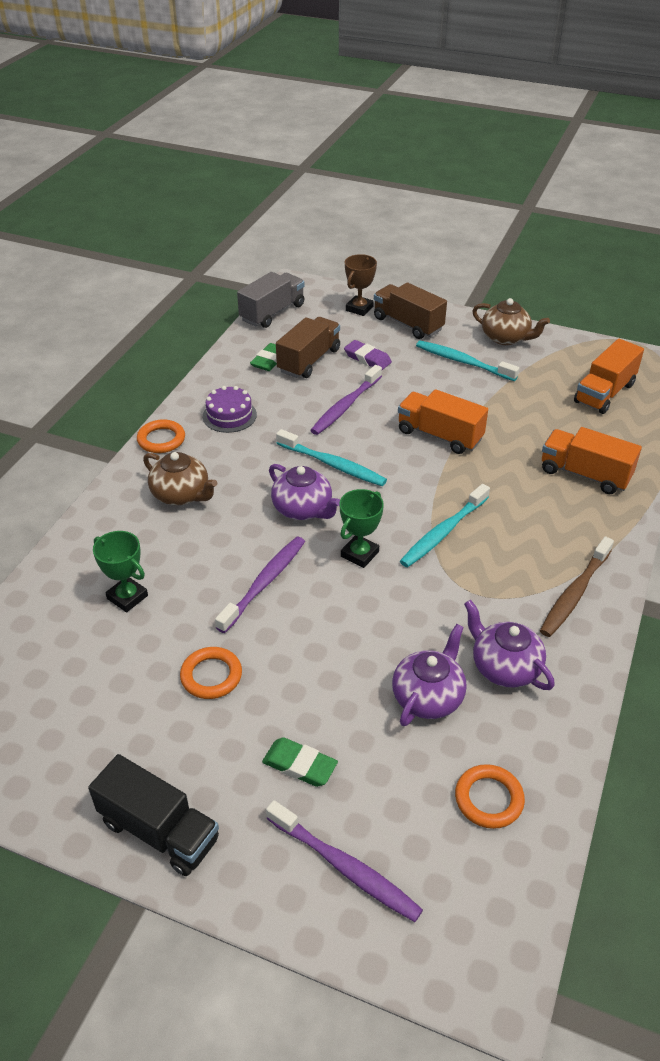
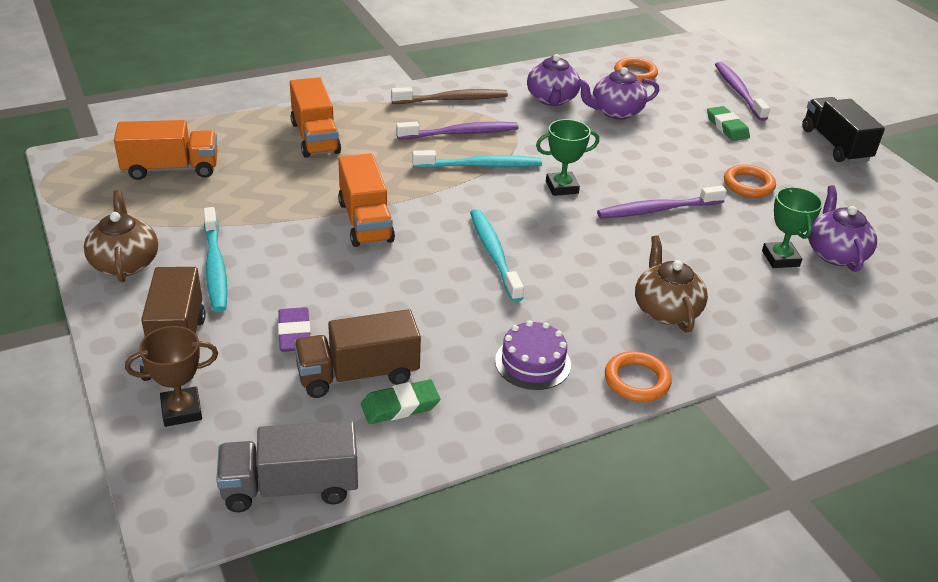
camera: 140 degrees left, 5 degrees down
purple teapot [269,464,340,520] -> purple teapot moved to [808,185,877,272]
purple toothbrush [310,365,382,435] -> purple toothbrush moved to [396,121,518,140]

